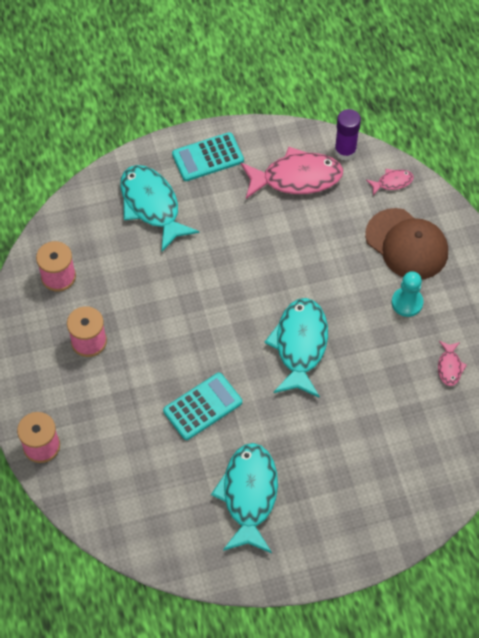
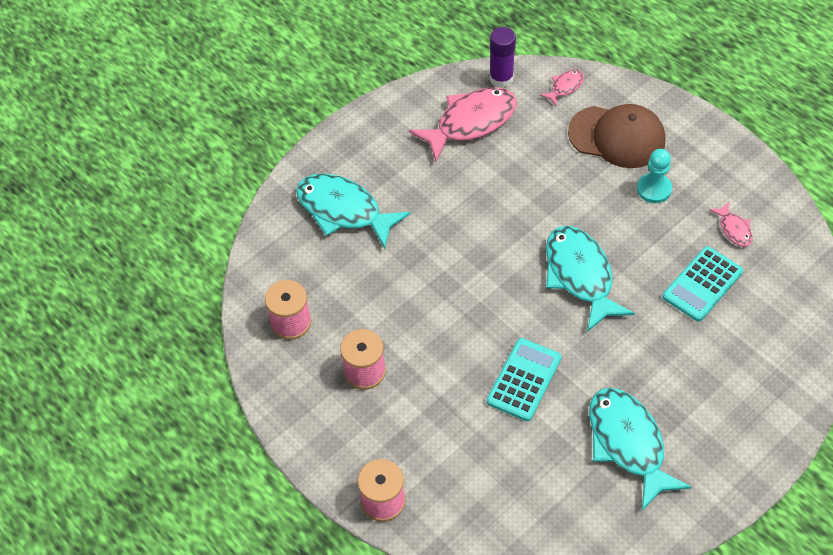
camera: 25 degrees left, 5 degrees down
turquoise calculator [172,132,244,181] -> turquoise calculator moved to [662,246,743,322]

